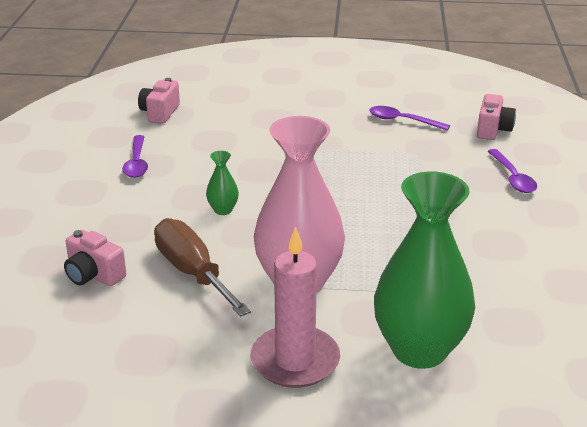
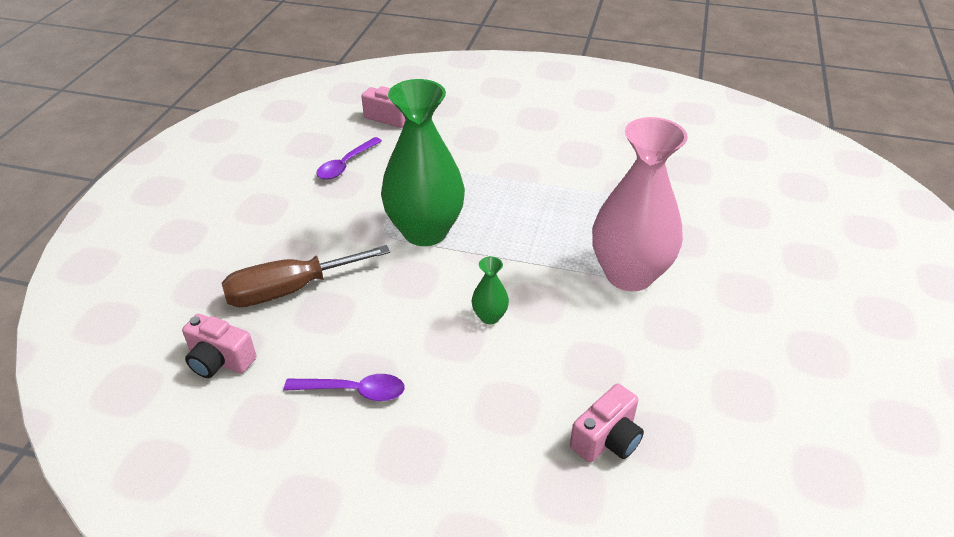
camera: 80 degrees left, 10 degrees up
brown screwdriver [154,218,251,317] -> brown screwdriver moved to [222,245,390,307]
pink candle [250,226,340,388] -> none
green vase [374,171,475,369] -> green vase moved to [381,79,465,246]
purple spoon [488,149,537,193] -> none

